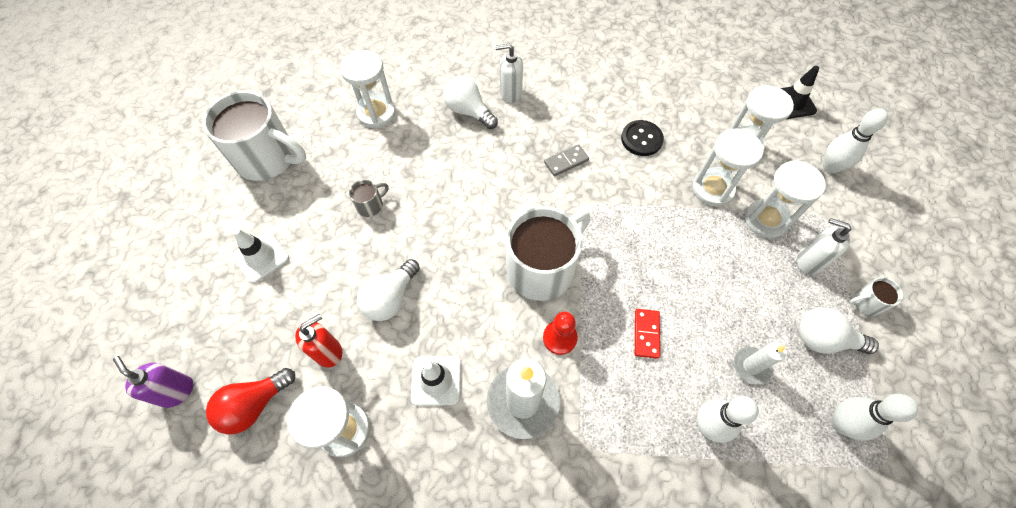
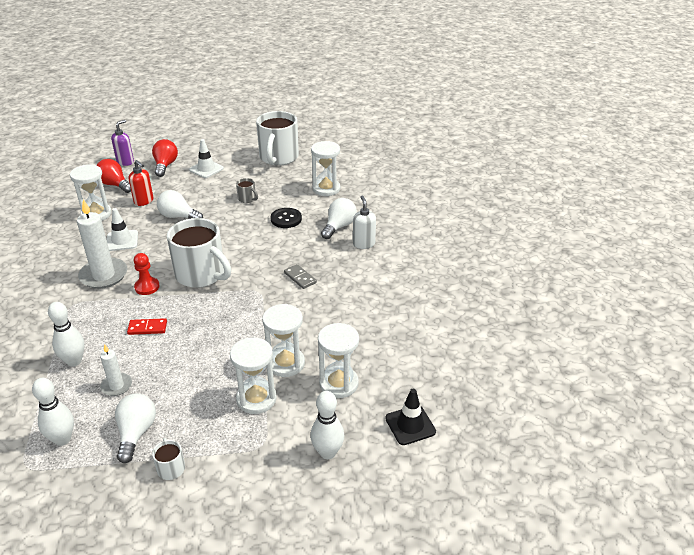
camera: 80 degrees right, 25 degrees down
black button [621,120,664,156] -> black button moved to [270,208,302,228]
white soap dispenser [797,218,852,275] -> none
none -> red light bulb [152,139,178,177]

